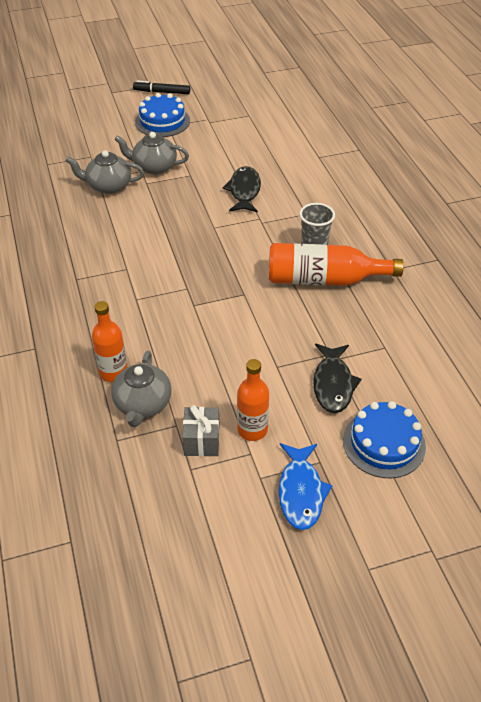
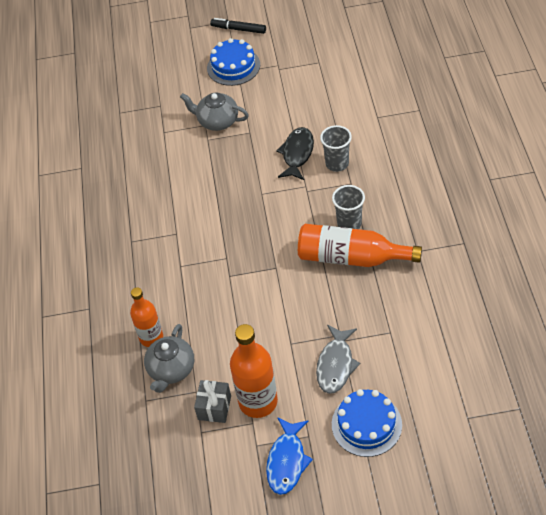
camera: 15 degrees right, 5 degrees up
grey teapot [66,150,144,194] -> none
orange bottle [237,359,269,441] -> orange bottle [230,324,278,418], size x1.53
black fish [313,344,362,413] -> grey fish [316,325,360,394]
none -> grey cup [320,125,352,172]

